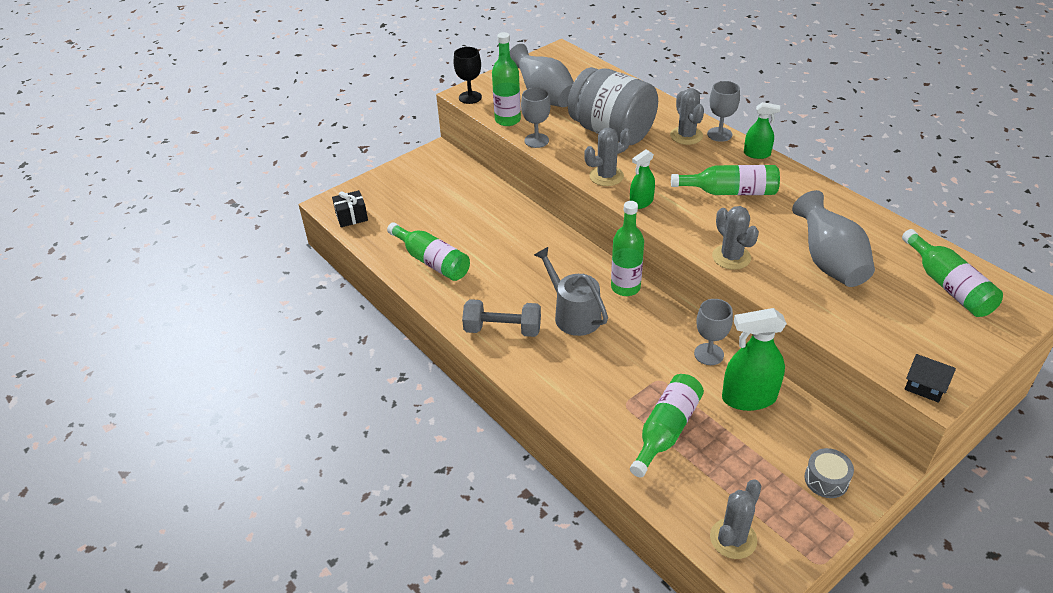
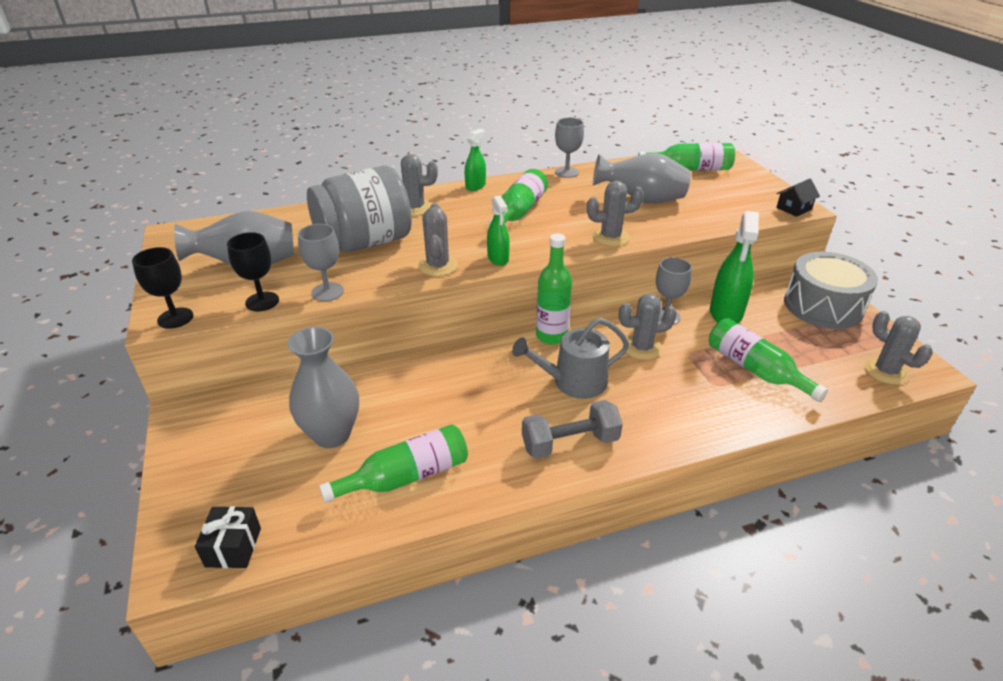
camera: 70 degrees left, 5 degrees down
grey dumbbell [462,299,541,337] -> grey dumbbell turned 45 degrees clockwise [522,400,623,459]
green bottle [492,32,521,126] -> black goblet [227,232,279,311]
grey goblet [707,81,740,142] -> grey goblet moved to [555,118,584,178]
grey drum [804,448,854,498] -> grey drum [784,252,878,329], size x2.11
none -> grey vase [287,327,359,448]
none -> grey cactus [619,294,677,360]

